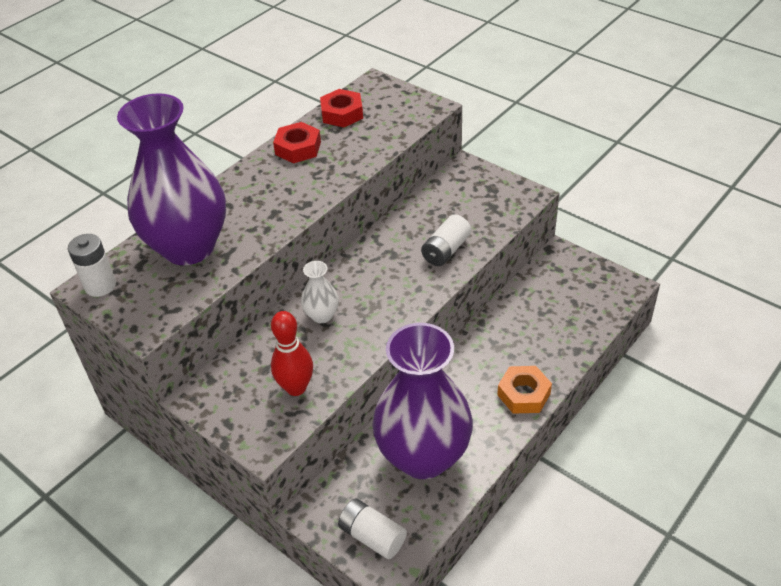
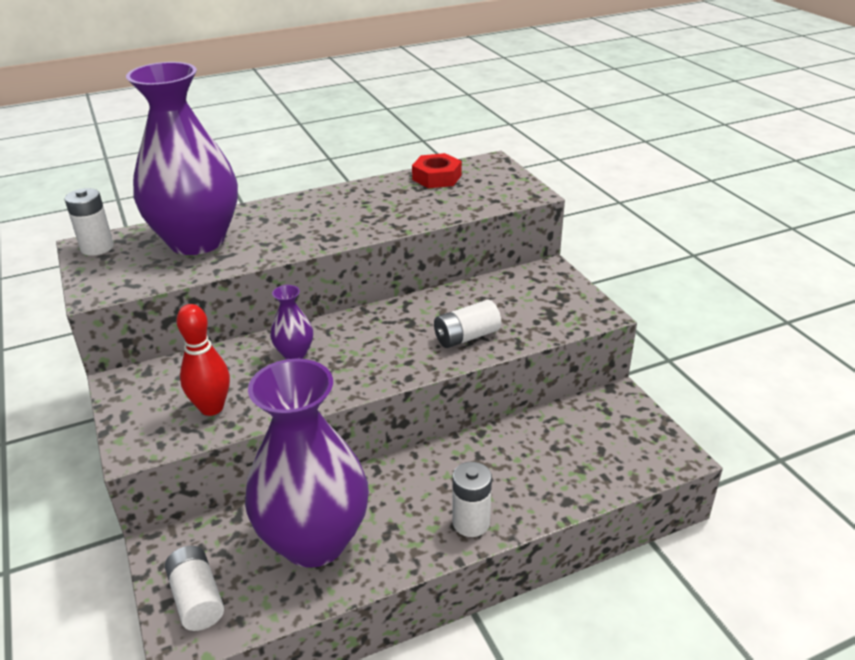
camera: 25 degrees right, 10 degrees down
red nut [273,122,321,163] -> none
white vase [301,261,339,323] -> purple vase [270,285,313,359]
orange nut [497,366,552,414] -> white battery [453,462,492,537]

